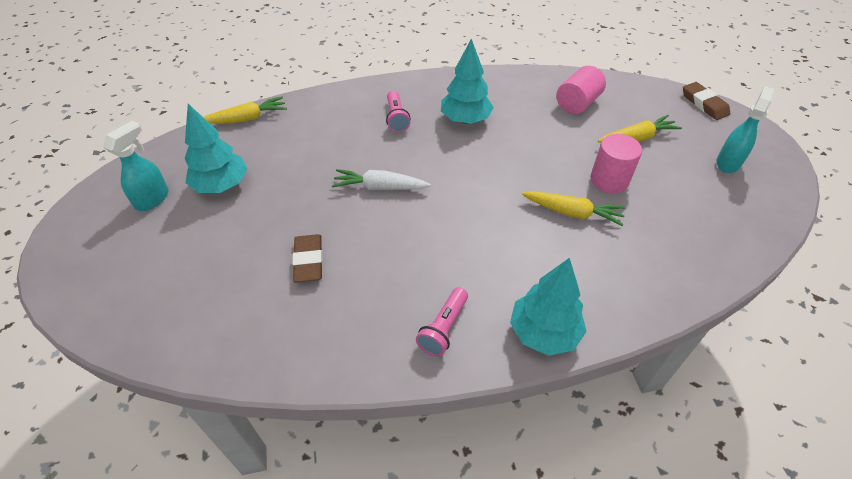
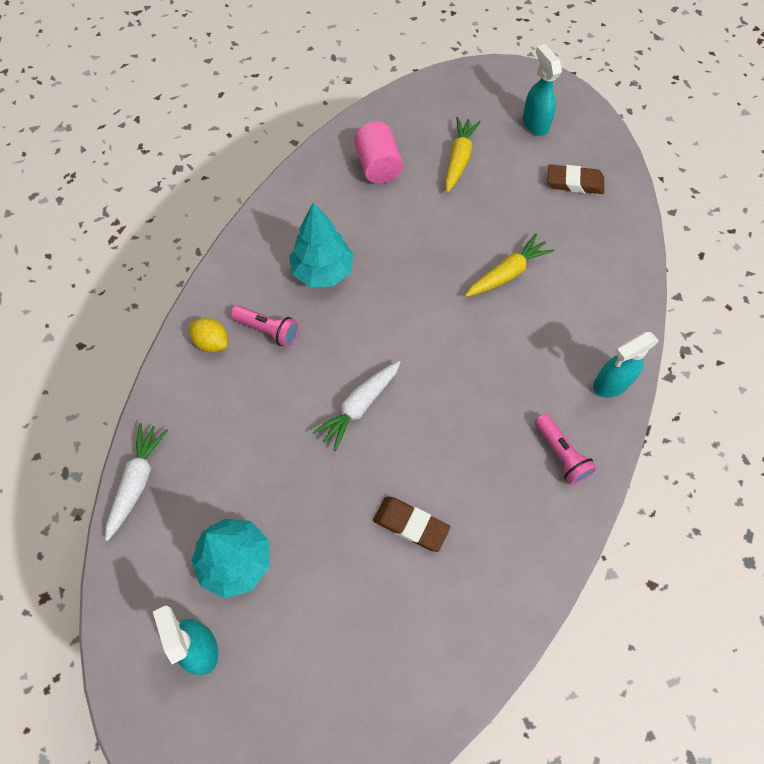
camera: 55 degrees left, 15 degrees up
yellow carrot [203,96,287,124] -> white carrot [105,423,168,541]
turquoise tree [510,258,587,356] -> turquoise spray bottle [593,332,659,398]
pink cylinder [591,134,642,193] -> none
brown eraser [683,82,730,120] -> brown eraser moved to [548,164,604,194]
none -> yellow lemon [190,318,228,352]

